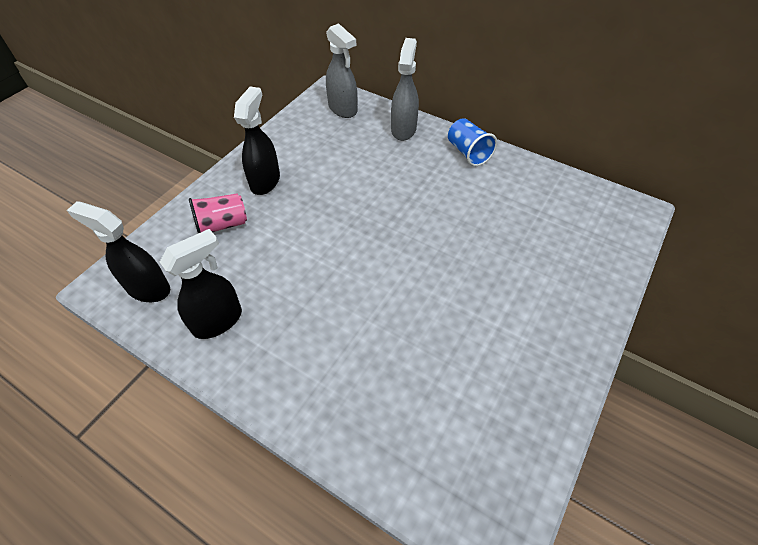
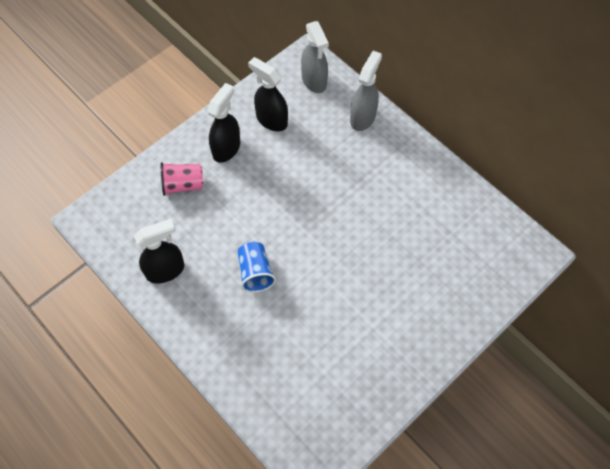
camera: 15 degrees right, 10 degrees up
black spray bottle [67,201,170,302] -> black spray bottle moved to [248,57,288,131]
blue cup [448,118,497,166] -> blue cup moved to [238,242,276,293]

